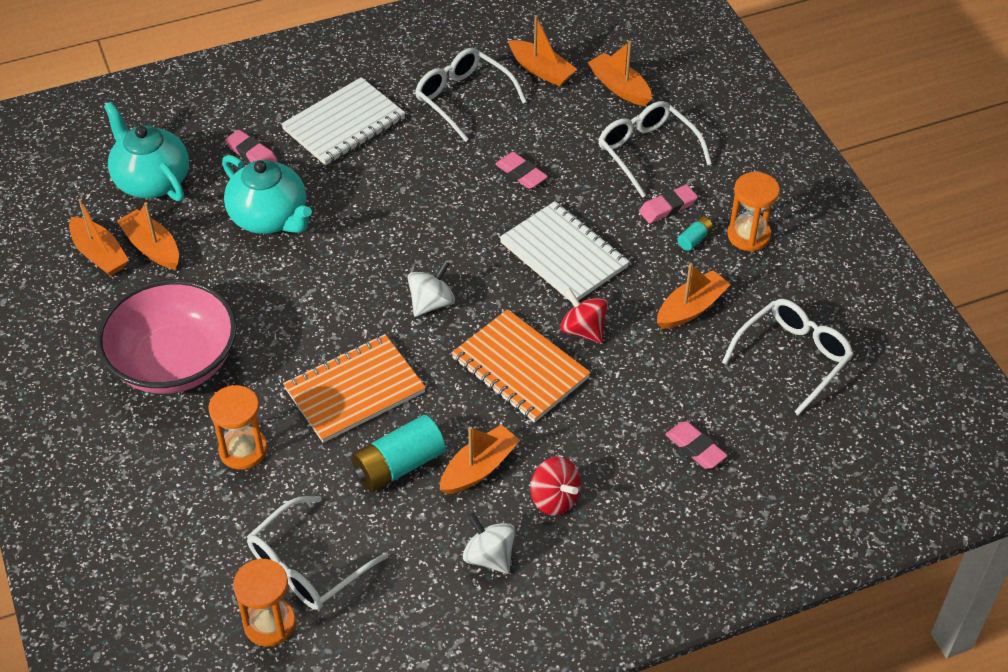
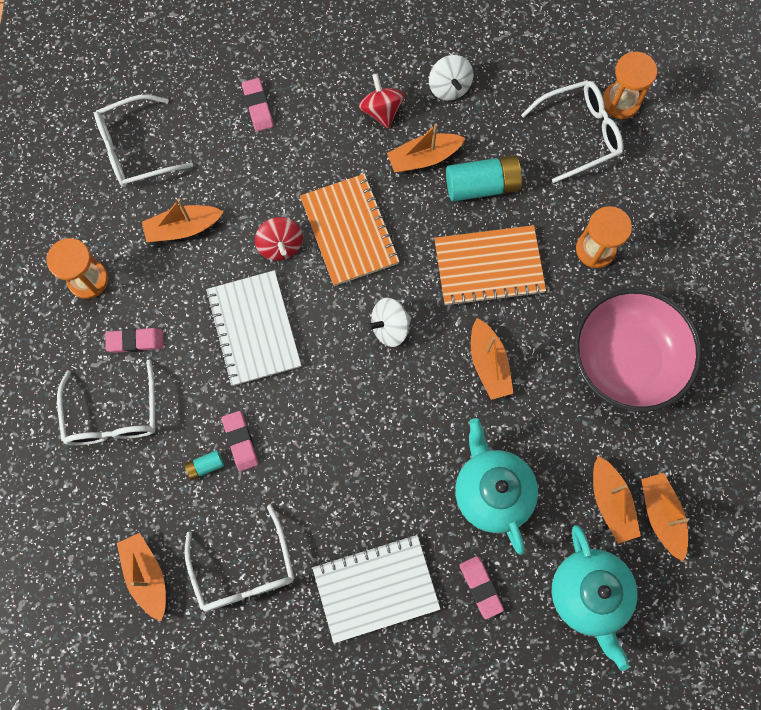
camera: 155 degrees left, 25 degrees up
orange boat [588,41,652,106] -> orange boat moved to [471,318,514,400]
turquoise battery [677,216,713,251] -> turquoise battery moved to [184,450,224,480]

